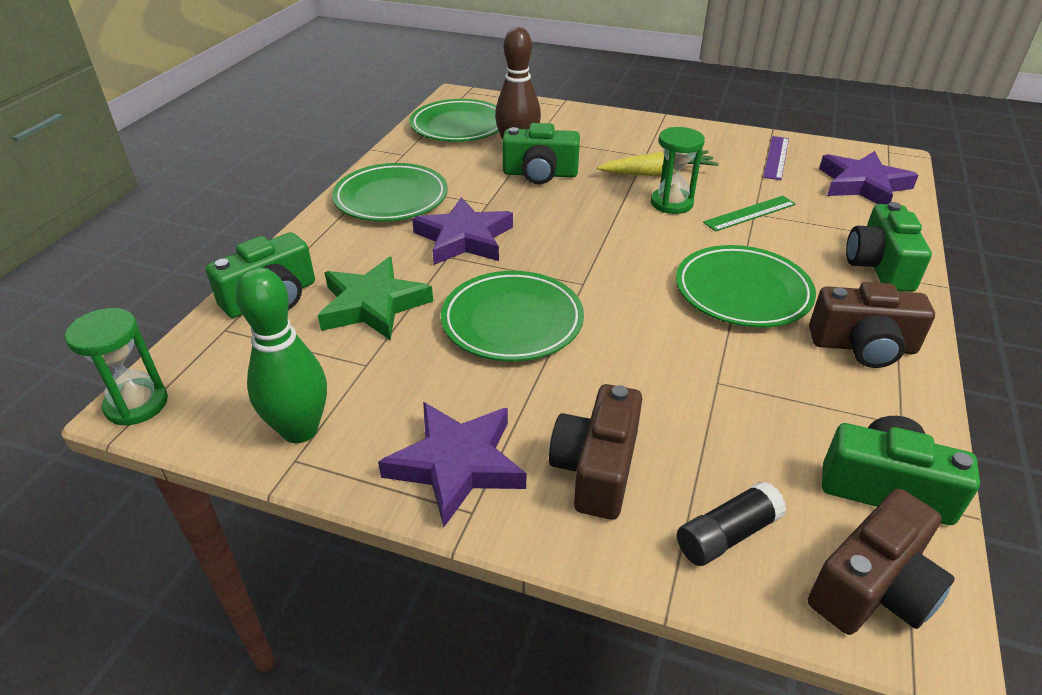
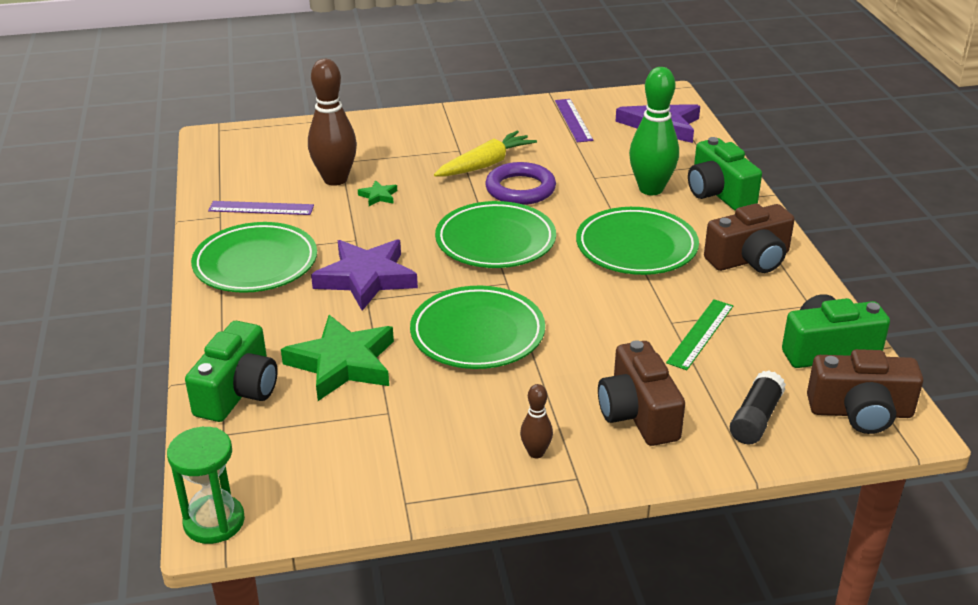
camera: 30 degrees left, 5 degrees down
green bowling pin [236,267,327,443] -> green bowling pin moved to [629,67,679,195]
purple star [378,402,526,527] -> brown bowling pin [520,384,553,458]
green plate [409,99,499,142] -> green plate moved to [435,201,556,268]
green camera [502,123,580,184] -> green star [358,180,397,206]
green hourglass [651,127,705,214] -> purple ring [485,162,556,205]
green ruler [703,196,796,231] -> green ruler moved to [666,299,733,370]
brown camera [808,489,955,635] -> brown camera turned 75 degrees clockwise [807,349,923,434]
none -> purple ruler [208,201,314,215]

